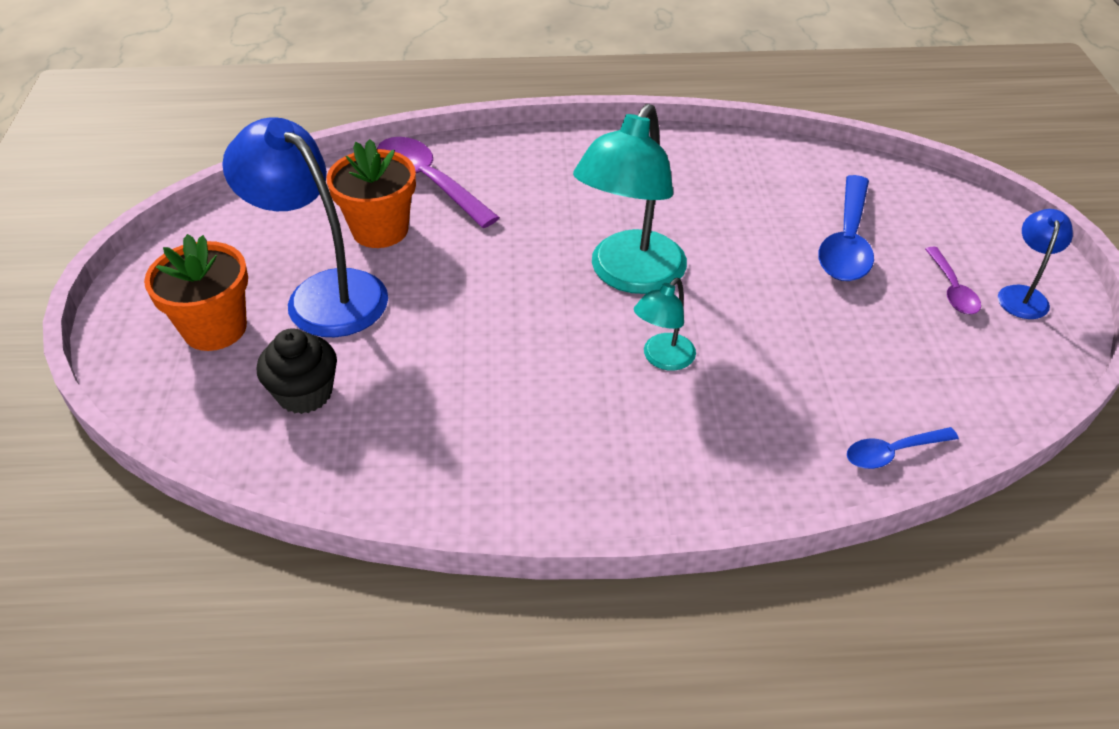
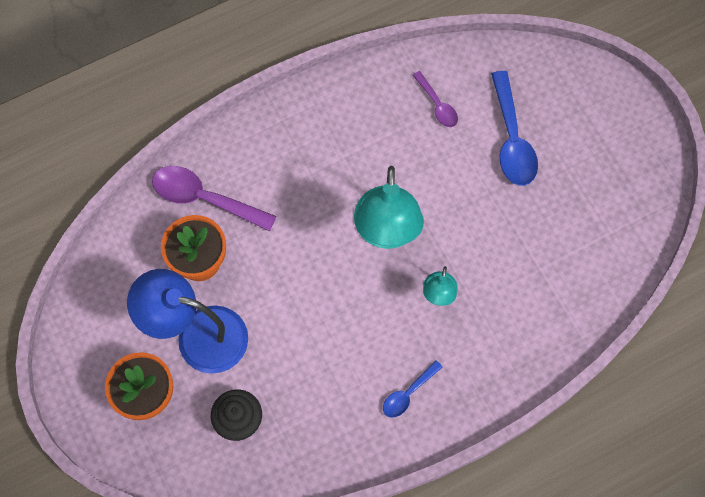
camera: 25 degrees left, 25 degrees up
blue spoon [847,427,959,469] -> blue spoon moved to [383,360,443,418]
purple spoon [925,247,981,314] -> purple spoon moved to [413,71,458,127]
blue lamp [998,209,1073,319] -> none

